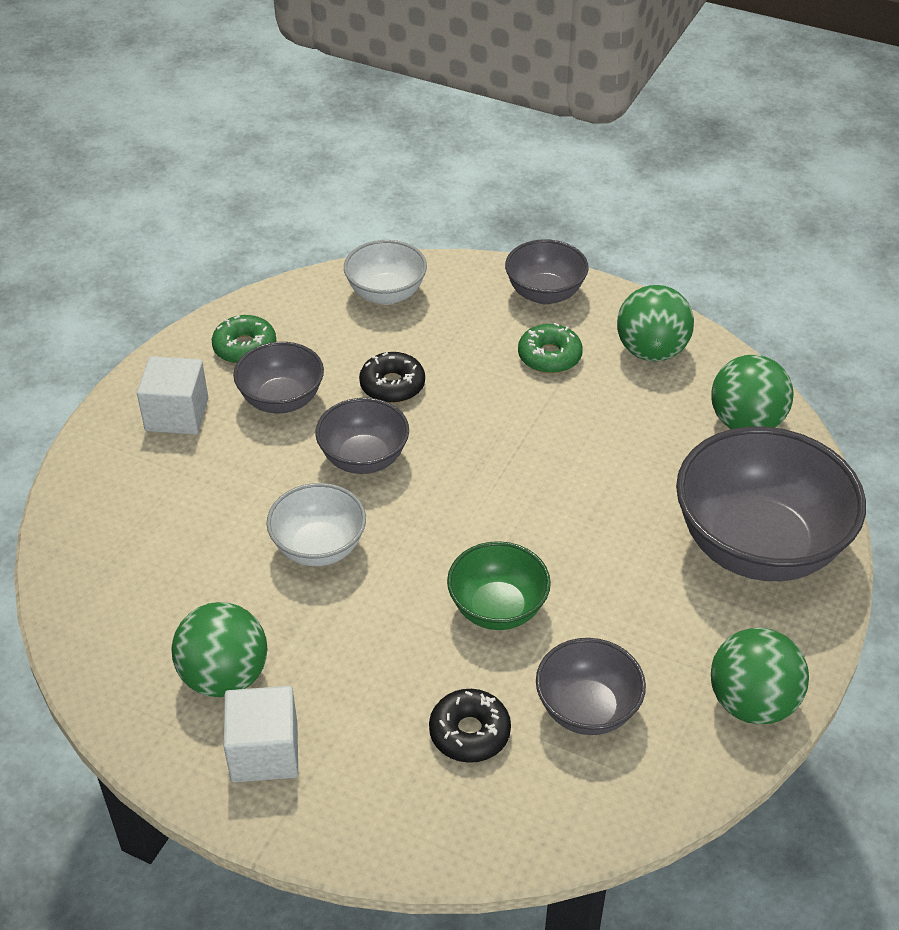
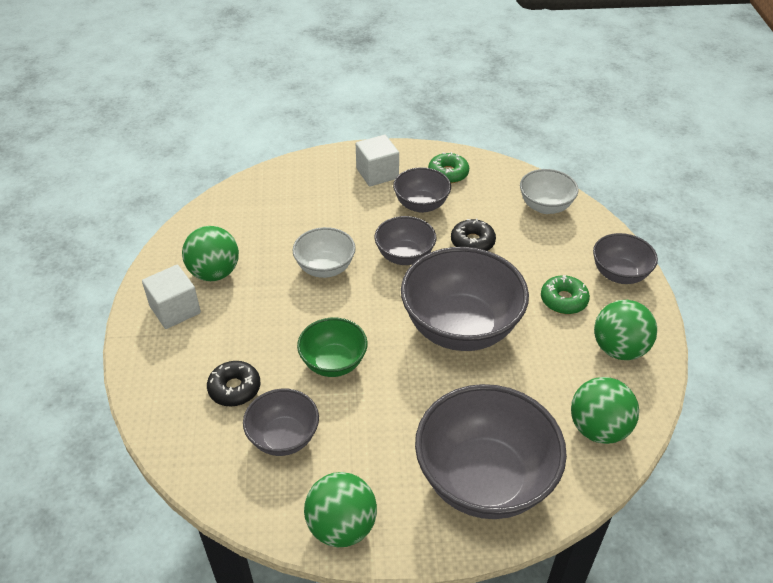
camera: 60 degrees right, 0 degrees up
none -> grey bowl [401,247,529,351]

